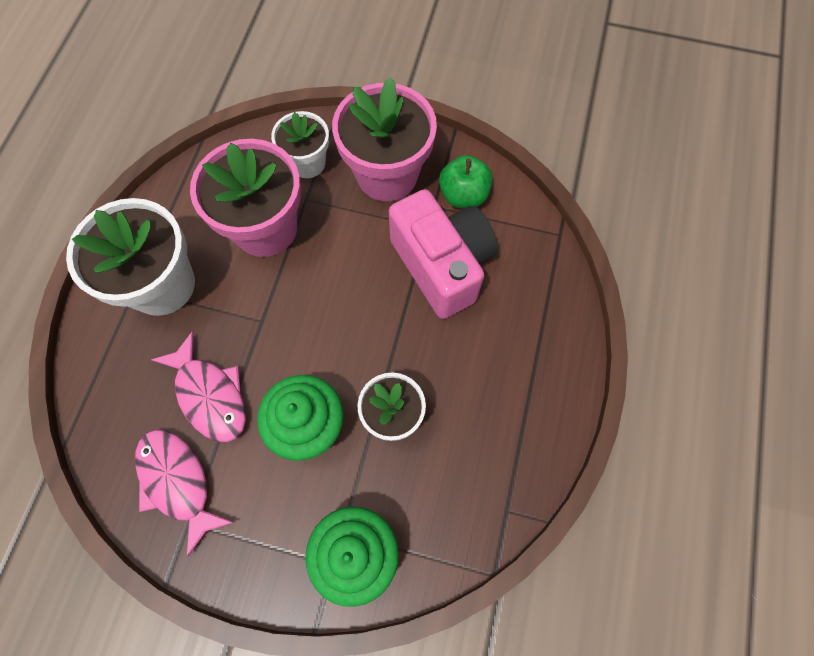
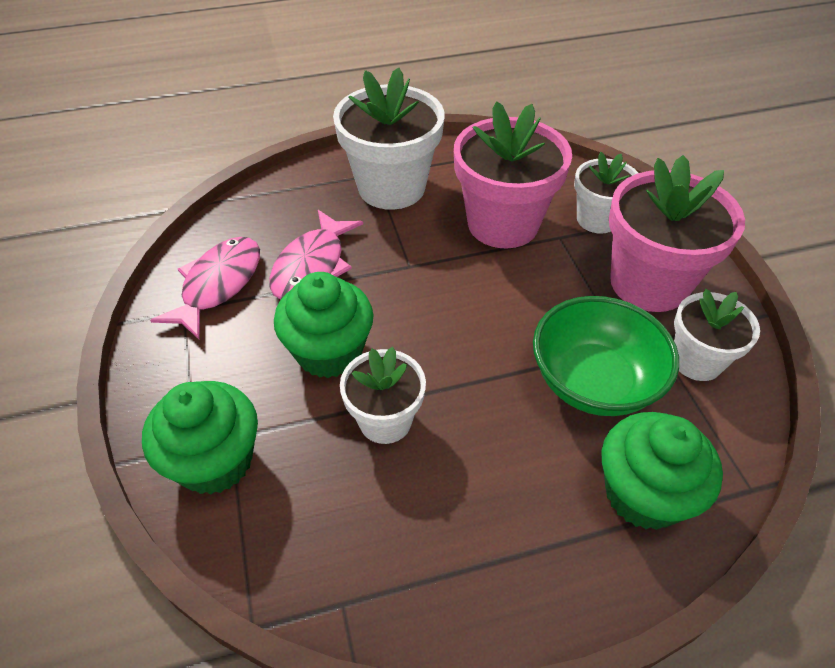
camera: 60 degrees right, 20 degrees down
pink camera [389,189,498,319] -> green bowl [533,296,679,416]
green apple [439,155,493,208] -> white flower pot [674,289,760,381]
none -> green cupcake [602,412,723,530]

